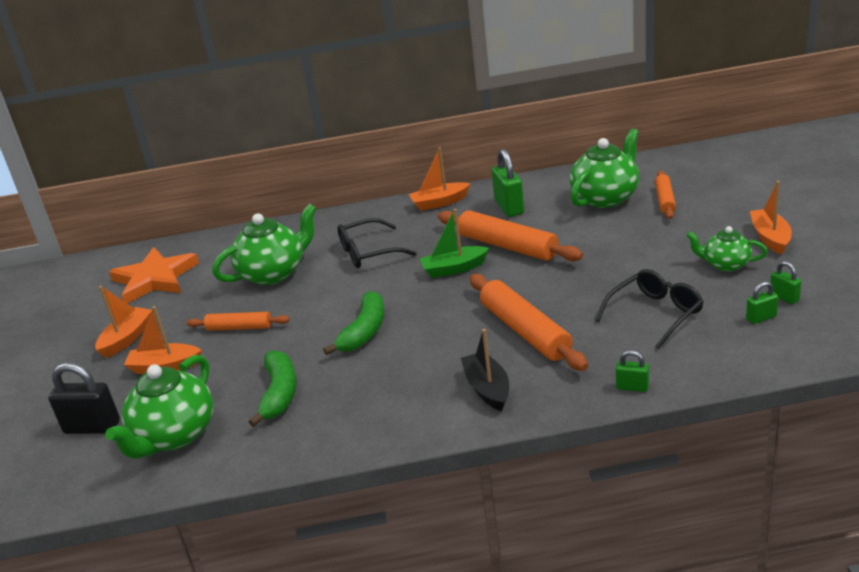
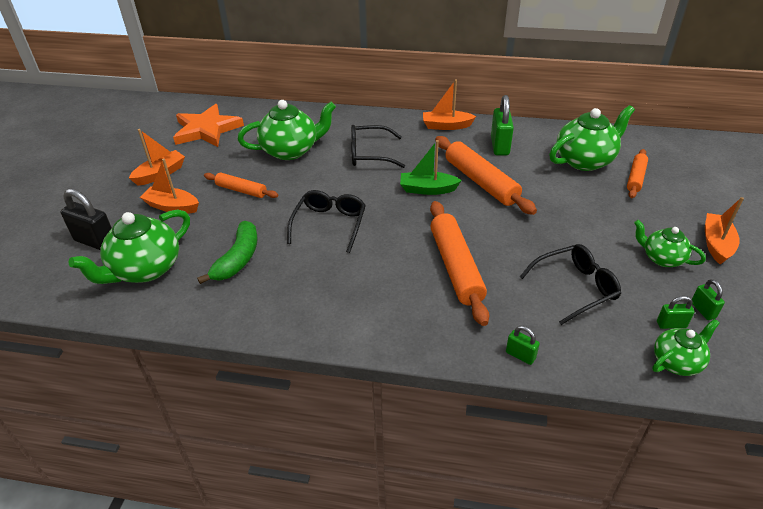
camera: 15 degrees right, 10 degrees up
green banana [323,291,384,355] -> black glasses [287,190,366,253]
black boat [461,329,509,411] -> none
none -> green teapot [652,319,720,376]

